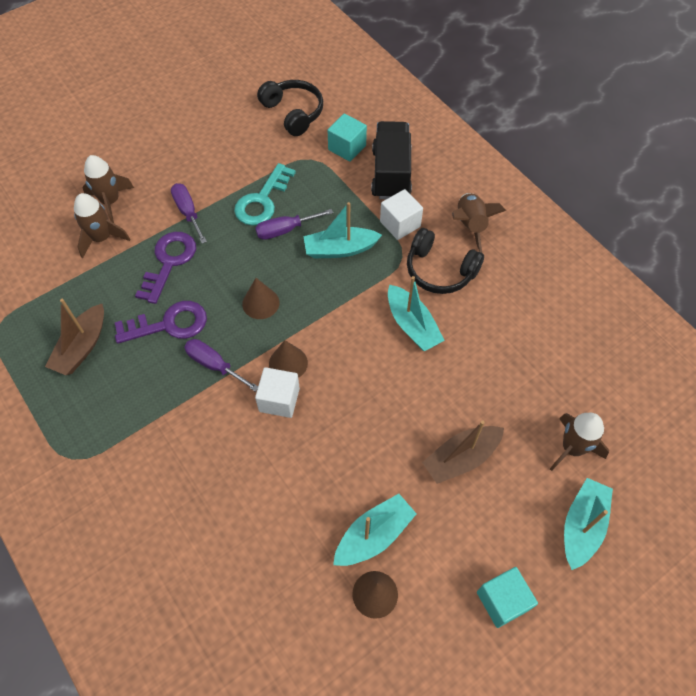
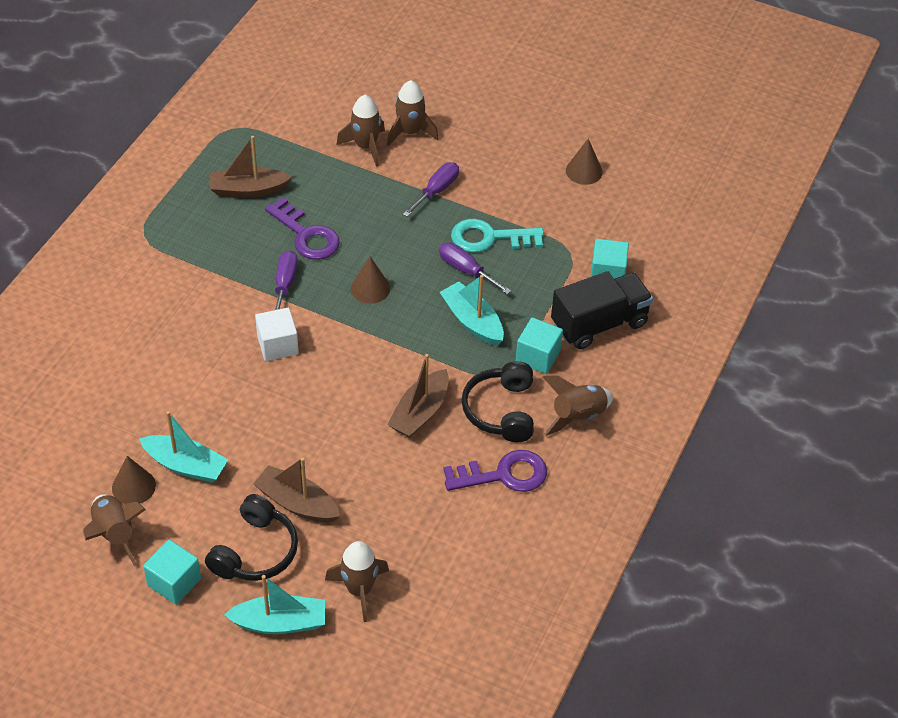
camera: 60 degrees right, 10 degrees down
purple key [135,232,196,304] -> purple key moved to [443,450,547,492]
black headphones [257,80,323,136] -> black headphones moved to [205,494,298,581]
brown cone [269,340,308,378] -> brown cone moved to [566,139,603,185]
white cube [380,189,423,240] -> turquoise cube [516,317,563,374]
turquoise boat [388,276,445,351] -> brown boat [387,354,449,438]
none -> brown rocket [83,494,146,566]

